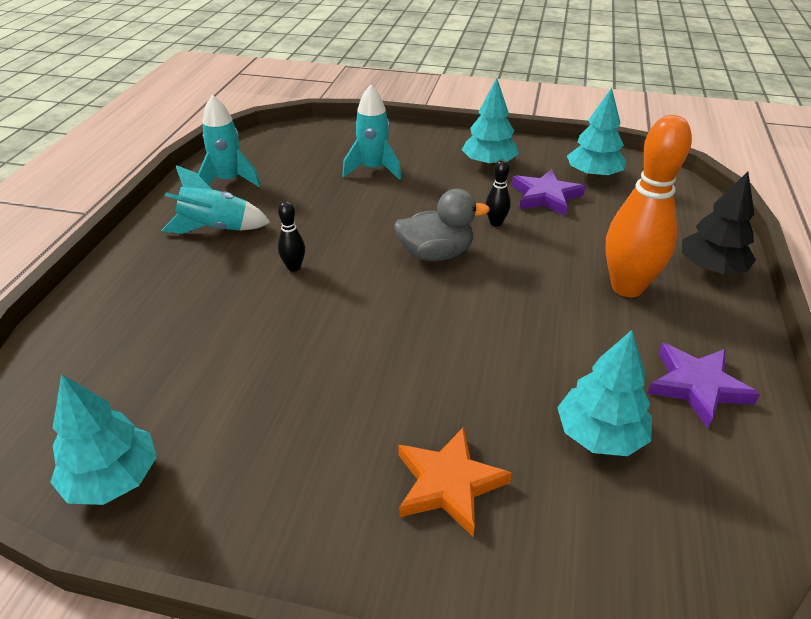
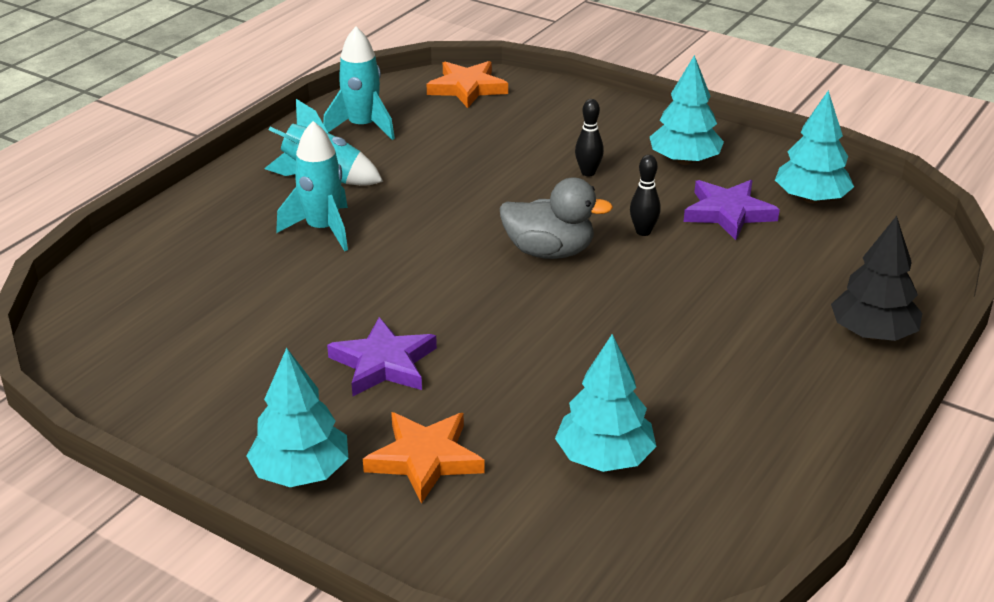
camera: 20 degrees right, 5 degrees down
turquoise tree [50,374,157,505] -> turquoise tree moved to [246,348,348,487]
black bowling pin [278,201,305,272] -> black bowling pin moved to [575,99,604,176]
turquoise rocket [342,85,401,180] -> turquoise rocket moved to [276,121,348,251]
orange bowling pin [605,115,692,297] -> none
purple star [647,343,760,428] -> purple star moved to [327,317,437,396]
none -> orange star [427,61,508,108]

